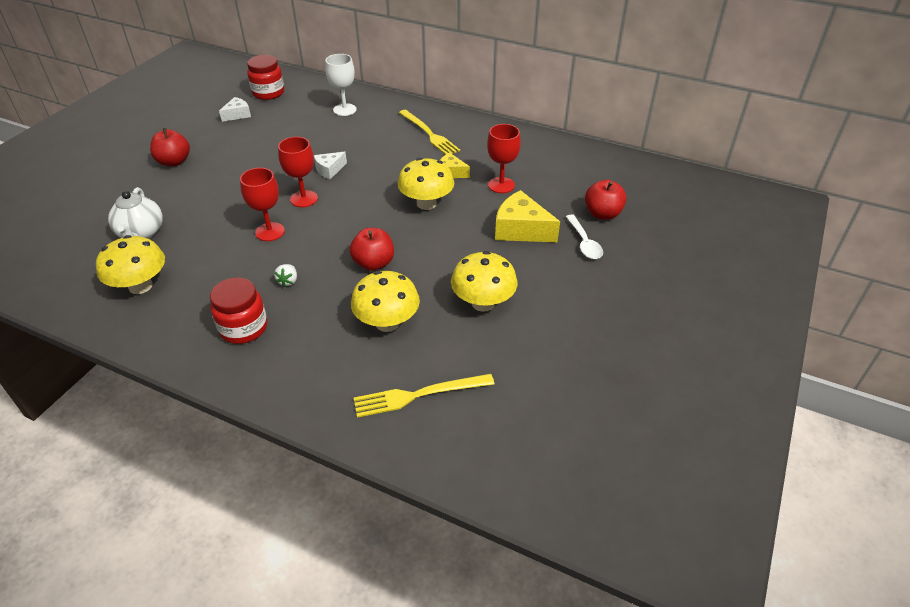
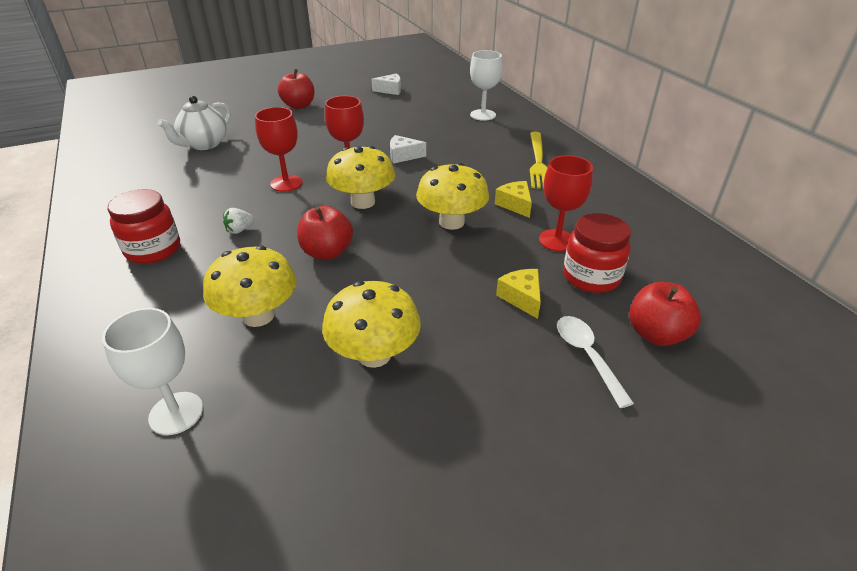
camera: 40 degrees right, 5 degrees down
yellow mushroom [96,235,165,294] -> yellow mushroom moved to [326,146,395,209]
red jar [247,55,284,100] -> red jar moved to [563,213,631,293]
yellow fork [354,374,494,418] -> white goblet [102,308,203,435]
yellow cheese [495,190,560,242] -> yellow cheese [496,269,541,319], size x0.57
white spoon [566,214,603,259] -> white spoon turned 135 degrees clockwise [557,316,634,408]

